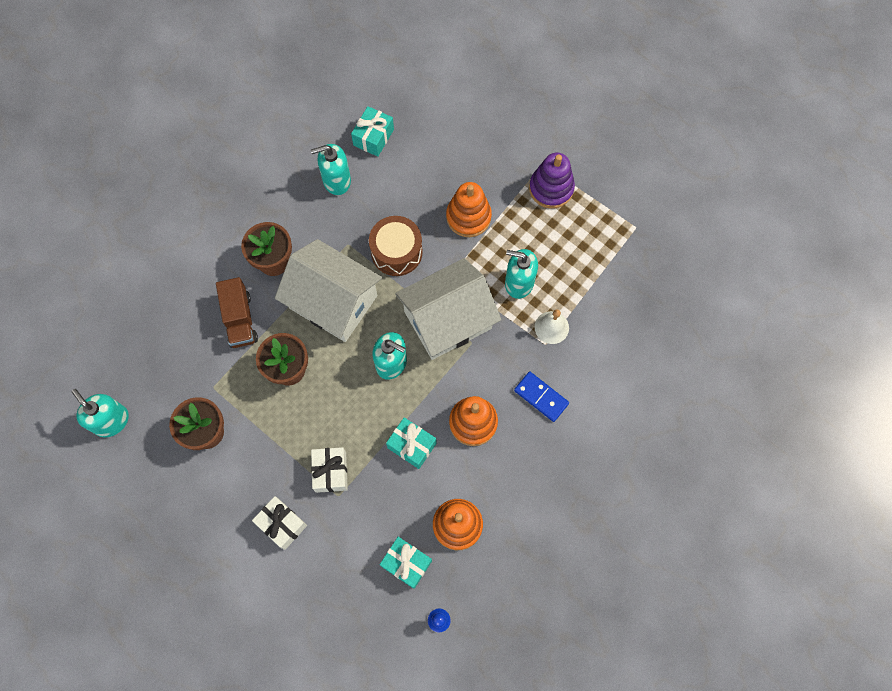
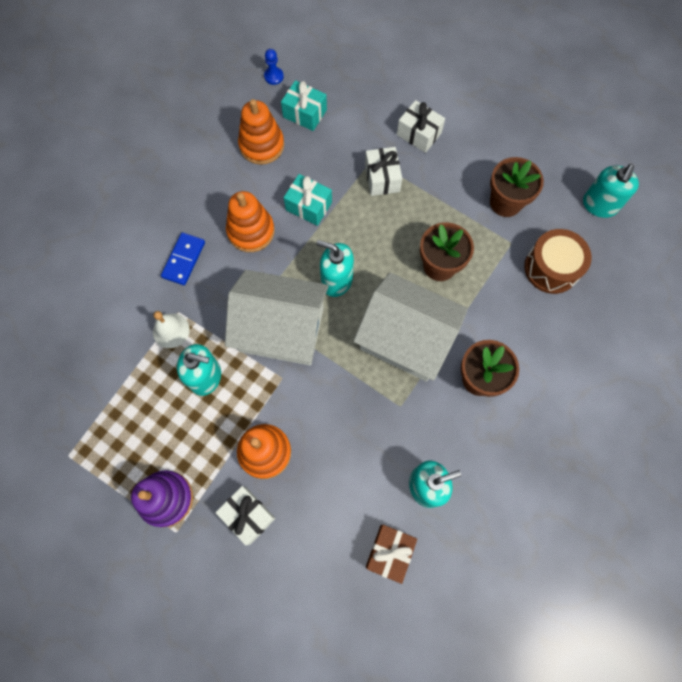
camera: 175 degrees right, 0 degrees up
turquoise soap dispenser [72,389,129,438] -> turquoise soap dispenser turned 75 degrees clockwise [583,164,639,218]
brown truck [216,277,258,348] -> none
turquoise gift [351,106,394,157] -> brown gift [366,525,417,584]
brown drum [369,216,423,276] -> brown drum moved to [524,229,592,294]
white house [395,258,501,360] -> white house turned 45 degrees clockwise [225,270,329,365]
blue domino [514,372,569,422] -> blue domino turned 75 degrees clockwise [161,233,205,285]
none -> white gift [215,486,275,545]

